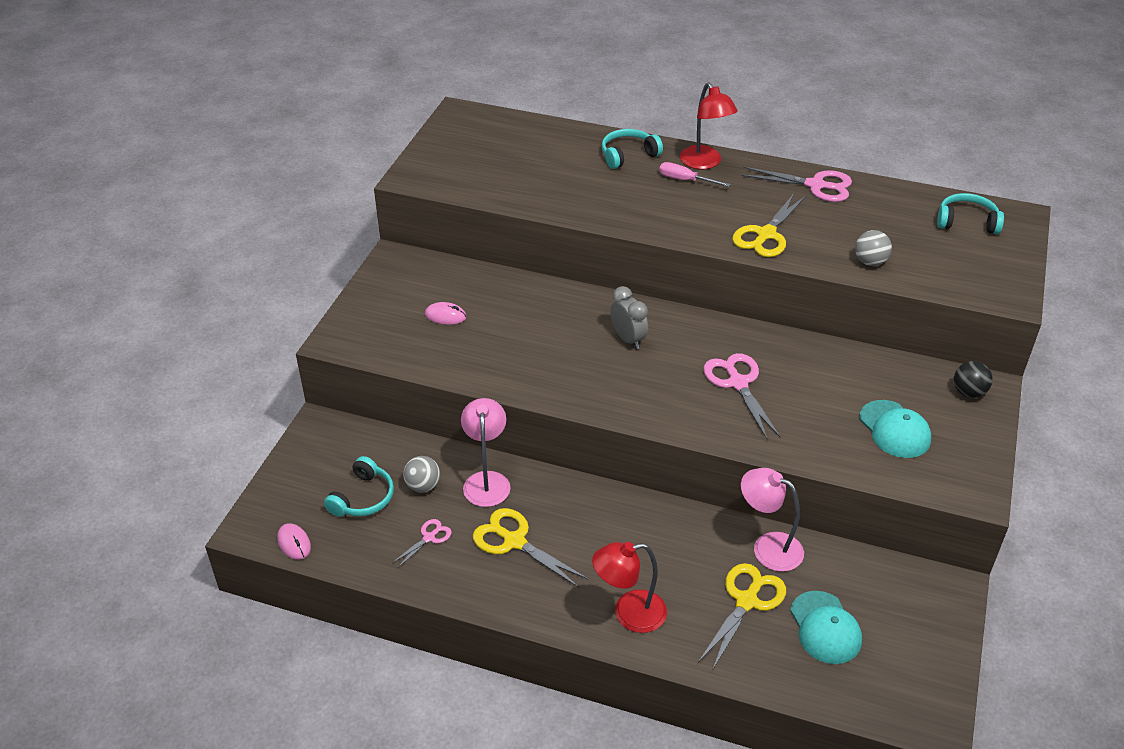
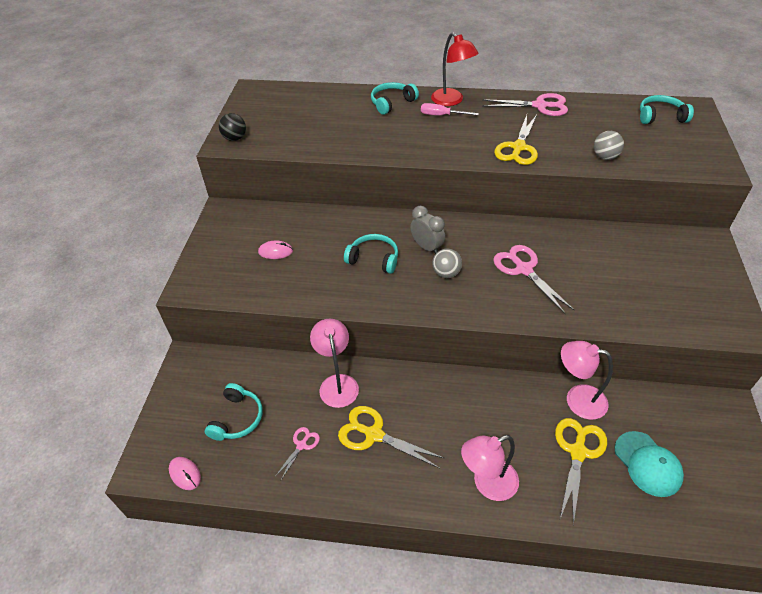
camera: 10 degrees left, 5 degrees up
grey ball [403,456,440,493] -> grey ball moved to [432,248,462,278]
red lamp [592,542,667,633] -> pink lamp [461,435,519,501]
turquoise cap [860,400,931,458] -> none
black ball [954,361,993,398] -> black ball moved to [219,113,246,141]
none -> turquoise headphones [344,234,398,274]

